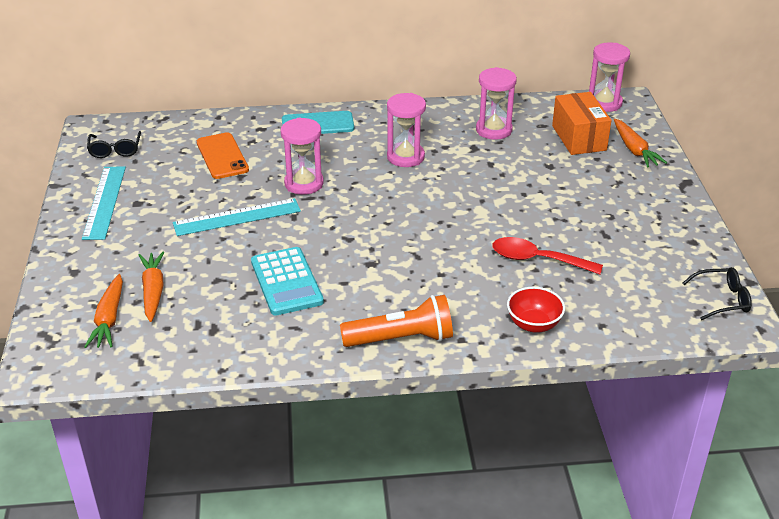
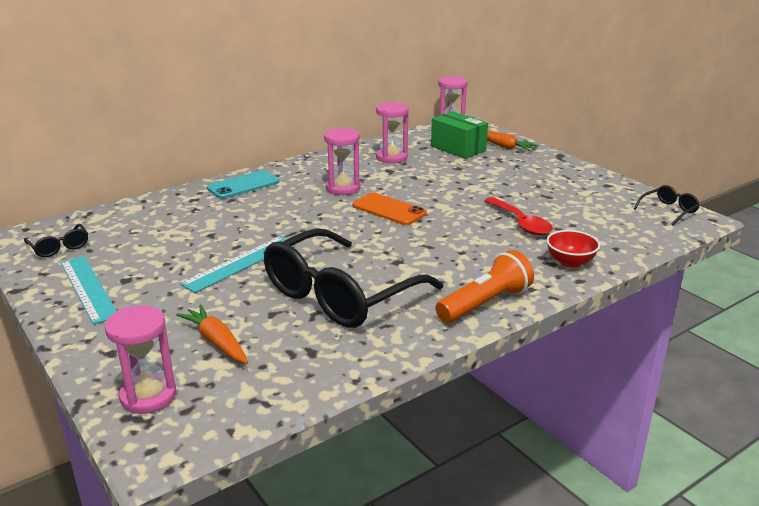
camera: 30 degrees left, 10 degrees down
orange carrot [84,274,123,348] -> none
orange phone [197,132,249,179] -> orange phone moved to [352,193,427,225]
turquoise calculator [251,247,324,316] -> black glasses [264,228,443,328]
pink hourglass [281,118,324,195] -> pink hourglass moved to [105,305,176,414]
red spoon [492,237,603,274] -> red spoon turned 105 degrees counterclockwise [484,197,553,235]
orange box [552,92,612,155] -> green box [431,112,488,159]

